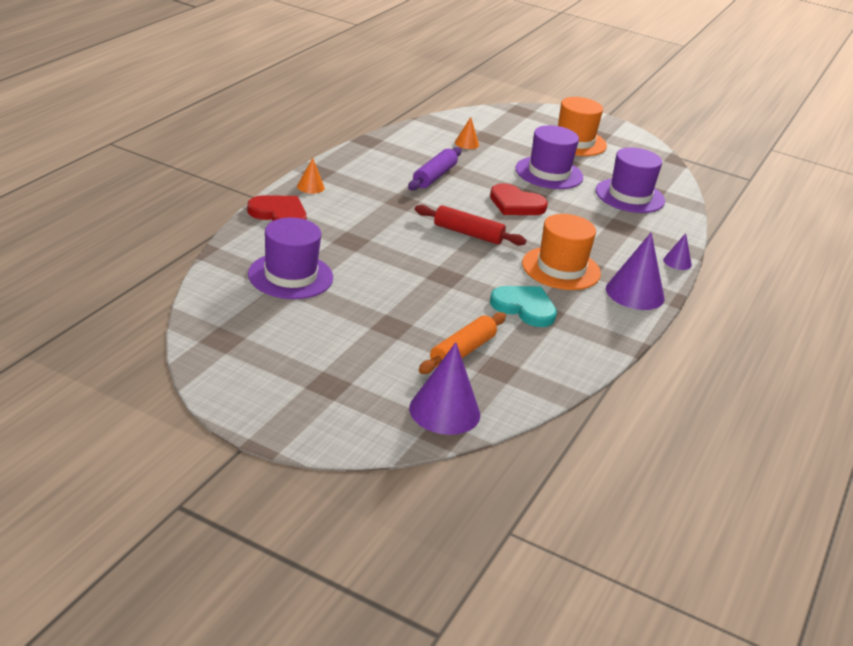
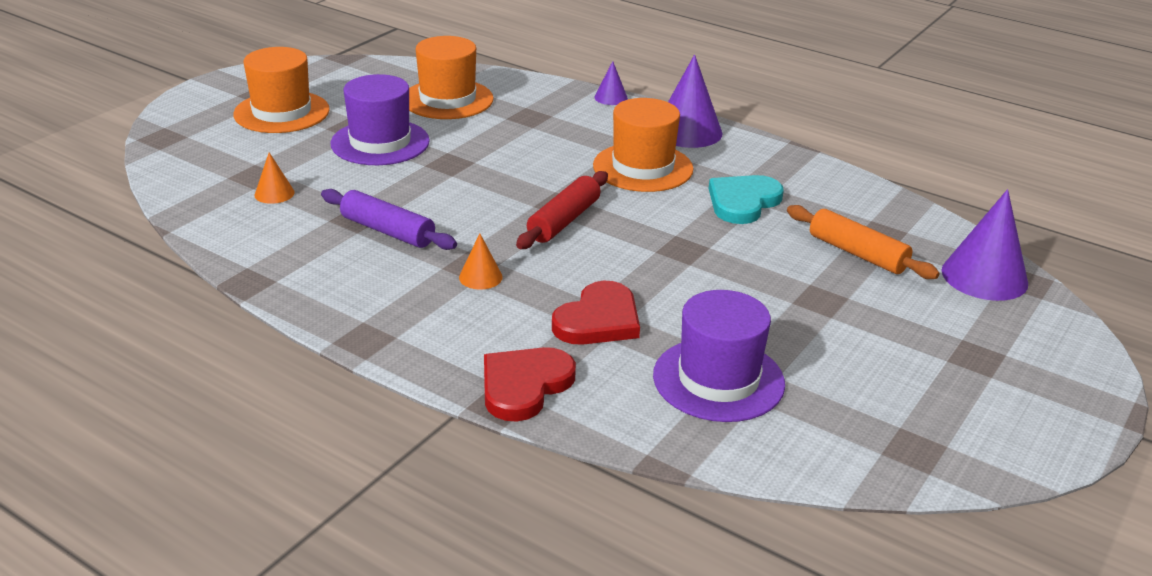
camera: 80 degrees left, 0 degrees up
orange cone [297,158,325,194] -> orange cone moved to [459,233,503,290]
red heart [490,183,548,215] -> red heart moved to [552,281,640,345]
purple hat [596,147,665,213] -> orange hat [409,36,494,119]

